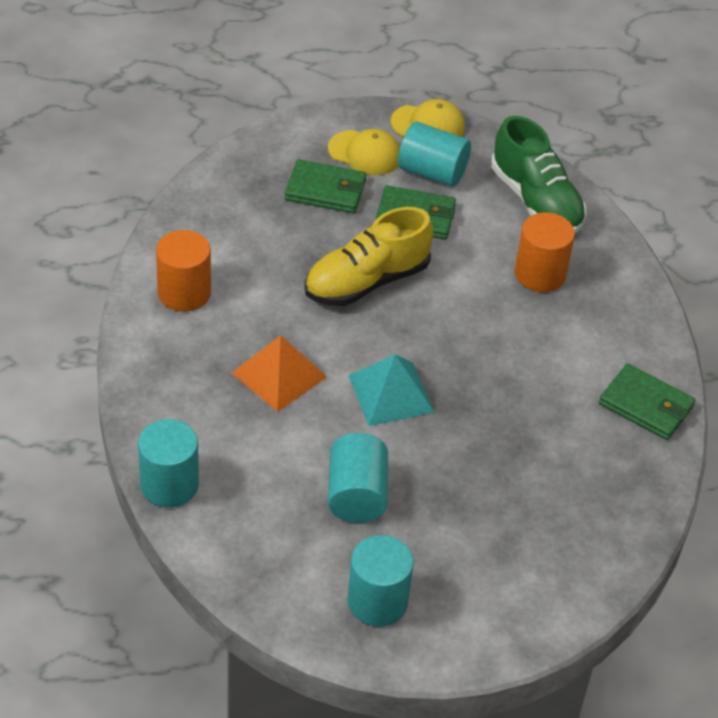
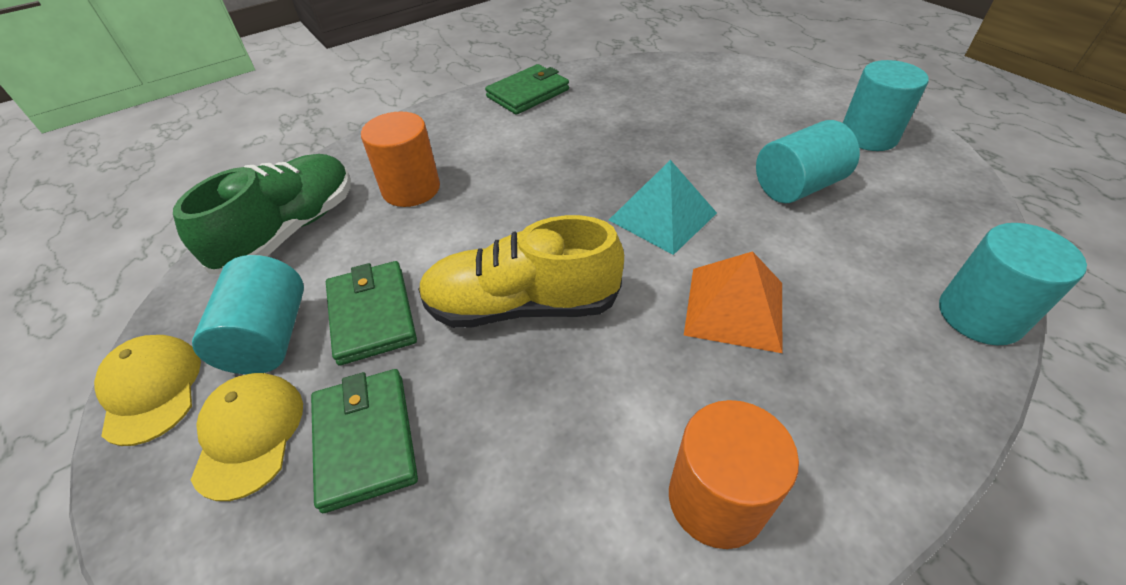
camera: 115 degrees left, 0 degrees up
yellow shoe [305,207,433,306] -> yellow shoe turned 150 degrees clockwise [418,215,624,328]
green wallet [599,364,696,440] -> green wallet turned 45 degrees clockwise [485,64,569,115]

